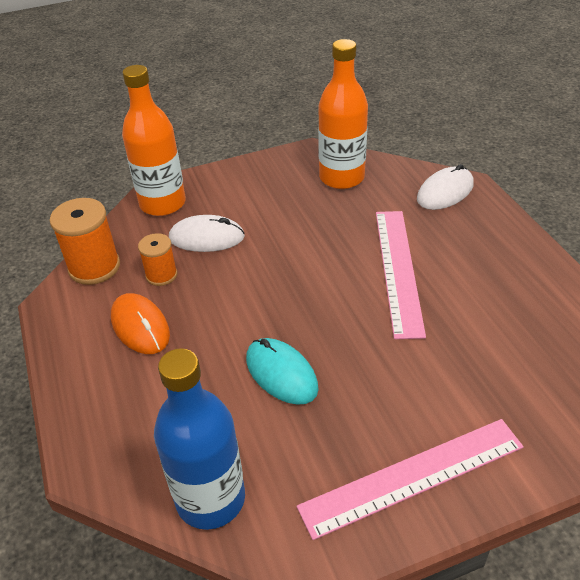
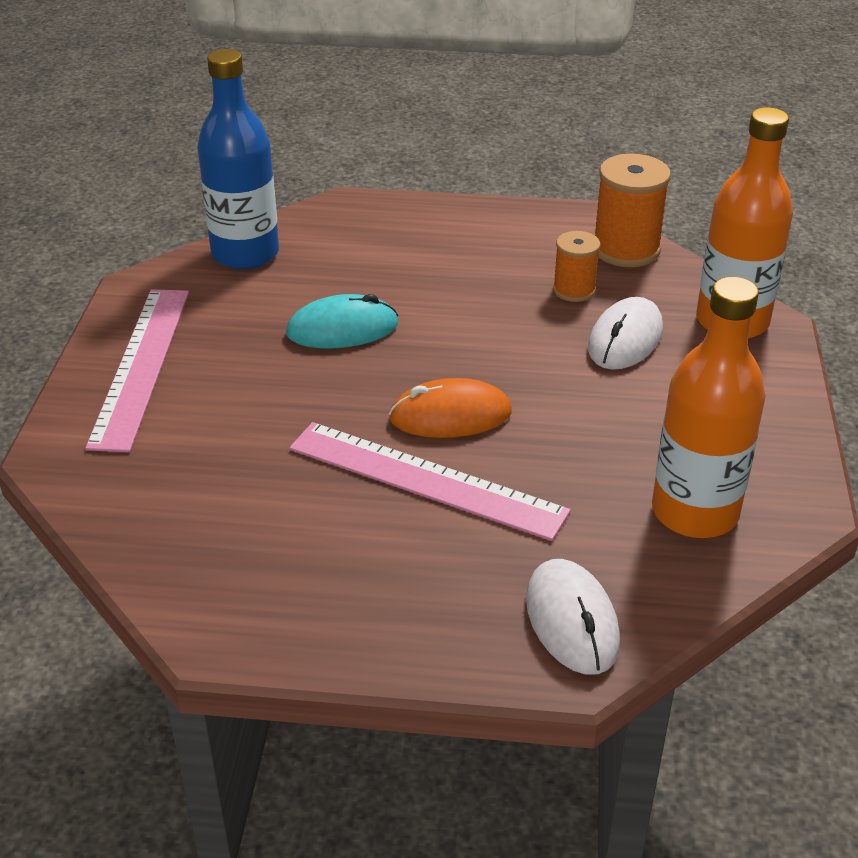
camera: 115 degrees right, 5 degrees down
orange mouse [111,293,170,354] -> orange mouse moved to [389,378,512,438]

